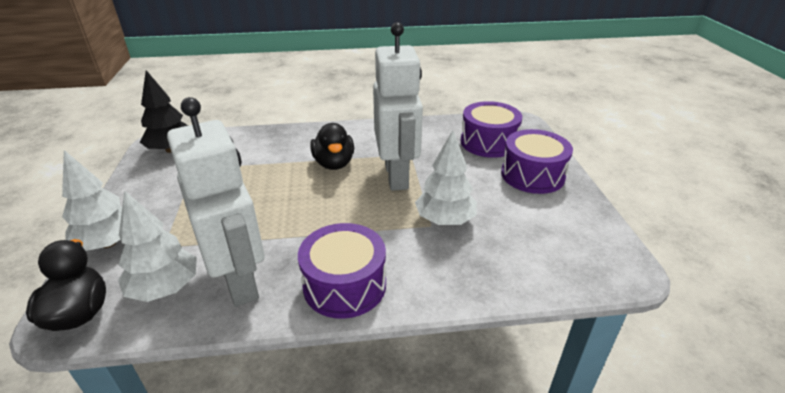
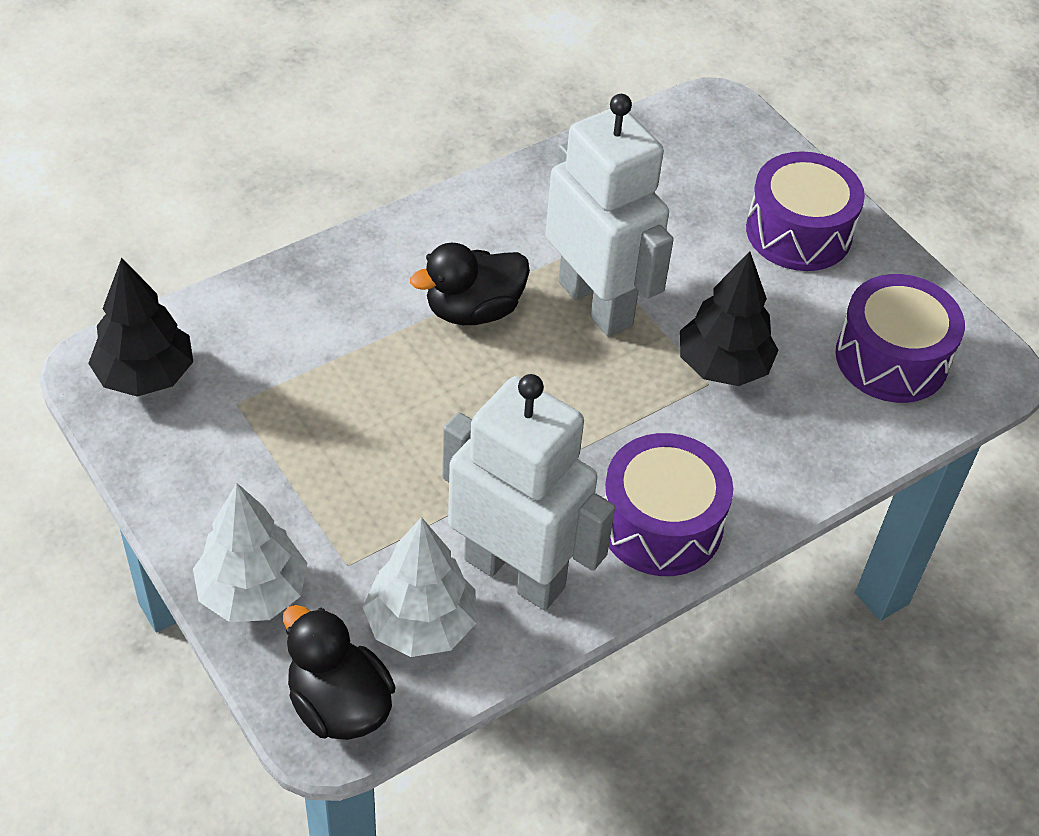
camera: 30 degrees left, 15 degrees up
black duck [310,123,354,170] -> black duck turned 105 degrees clockwise [410,243,530,325]
white tree [415,130,477,225] -> black tree [680,251,779,386]
purple drum [461,101,522,158] -> purple drum moved to [835,274,965,403]

